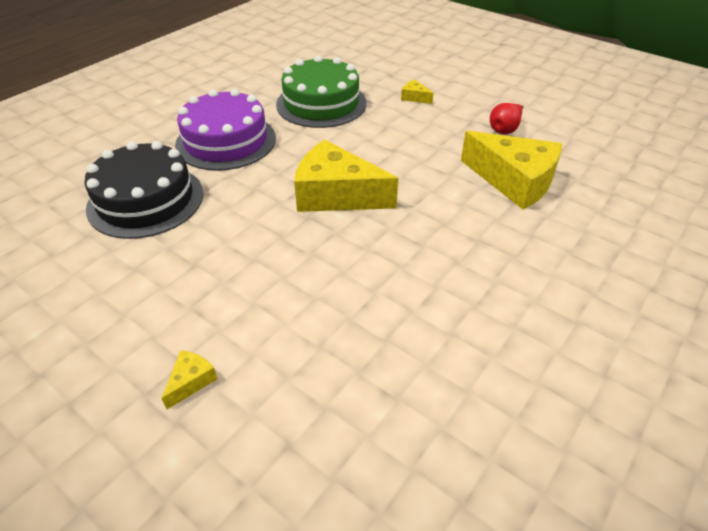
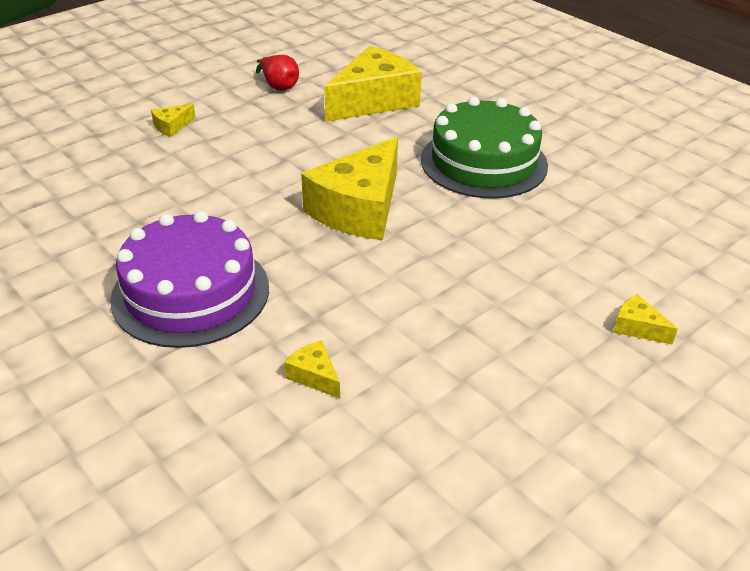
camera: 80 degrees left, 5 degrees down
black cake [84,141,203,239] -> yellow cheese [284,340,340,398]
green cake [276,55,367,128] -> green cake moved to [421,97,548,199]

